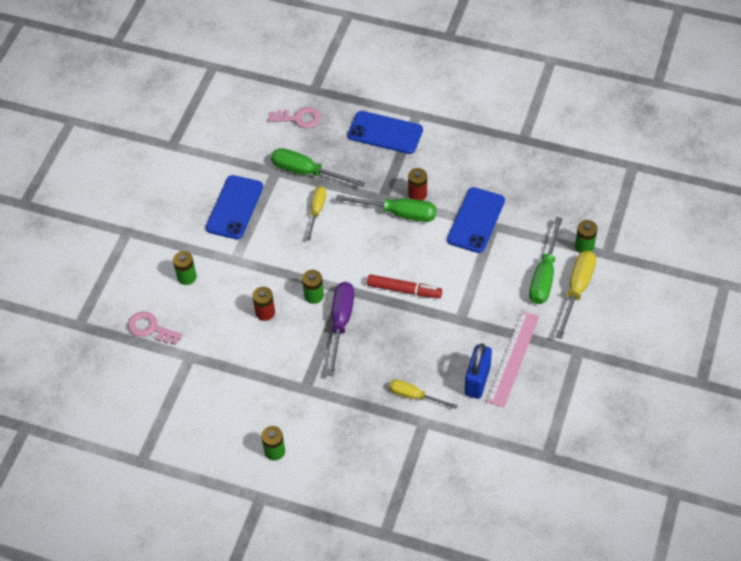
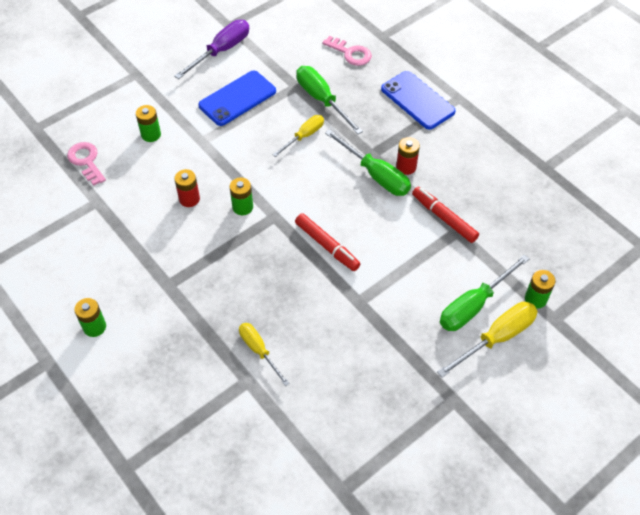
camera: 30 degrees right, 0 degrees up
purple screwdriver [327,282,354,376] -> purple screwdriver moved to [174,20,249,79]
blue phone [447,187,505,253] -> red marker [412,187,479,243]
blue padlock [465,343,492,399] -> none
pink ruler [486,311,539,408] -> none

